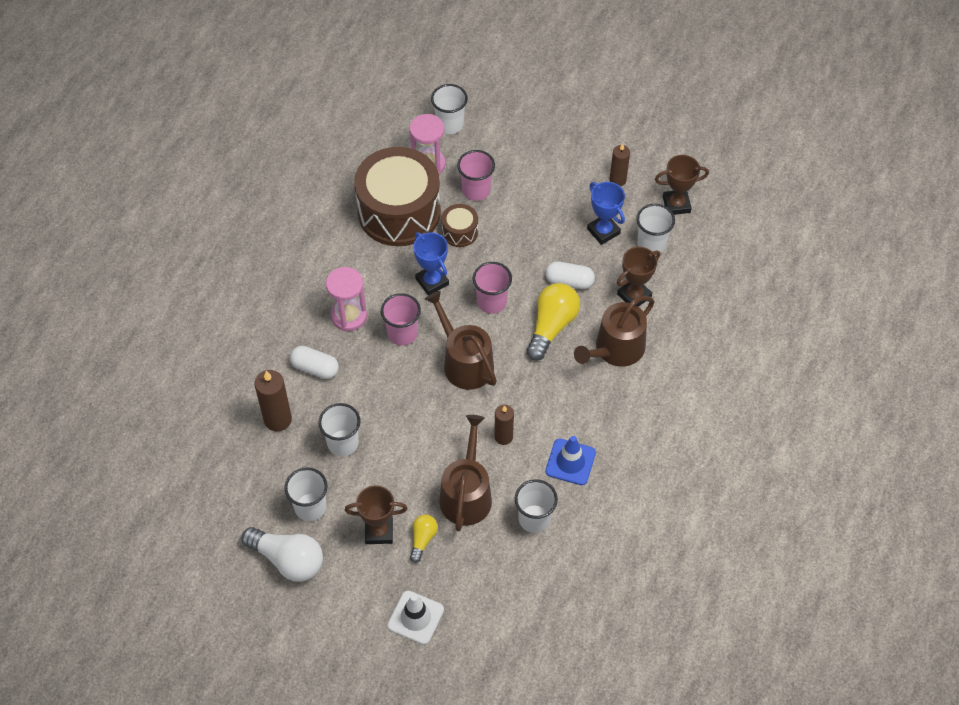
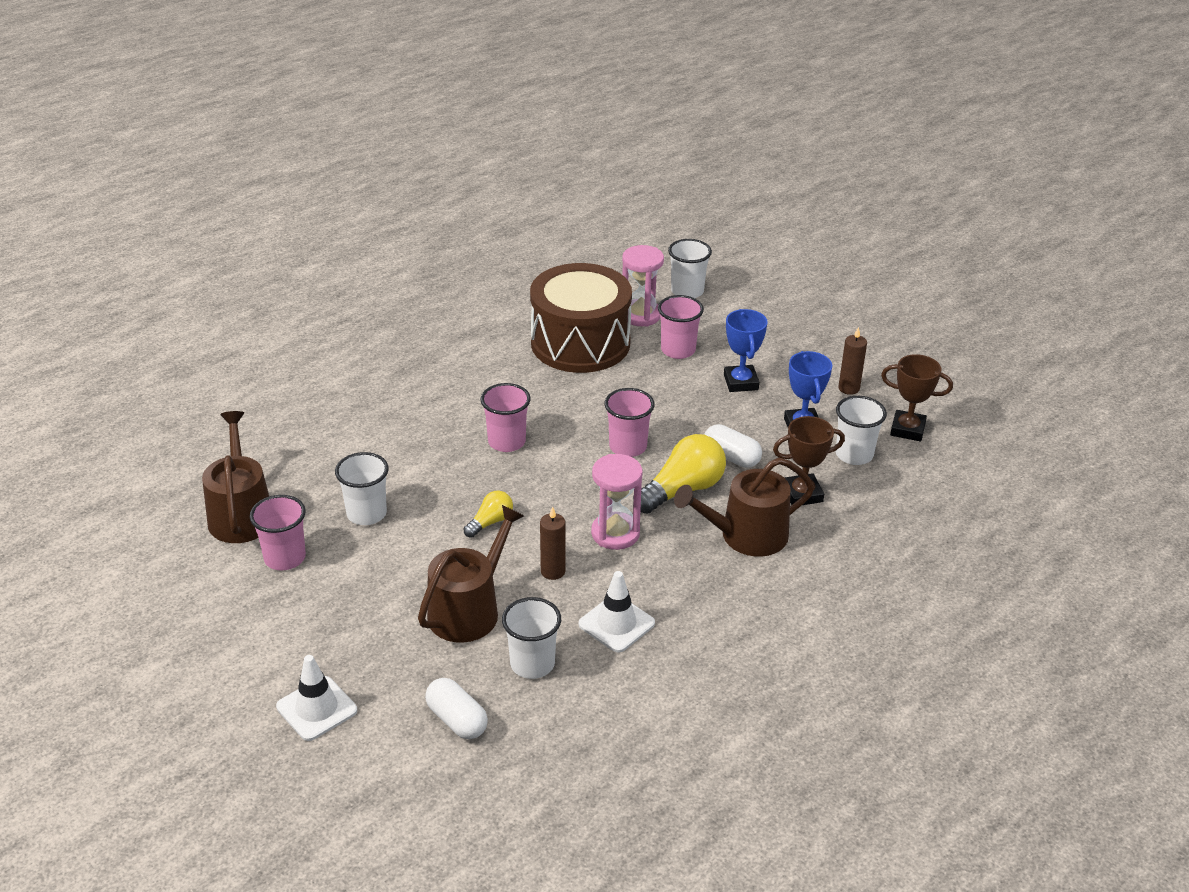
camera: 25 degrees right, 20 degrees down
white light bulb [242,527,323,582] -> none
brown candle [254,370,292,431] -> none
white cup [284,467,327,521] -> pink cup [250,495,306,570]
white capsule [290,346,339,379] -> white capsule moved to [425,678,488,739]
pink hourglass [326,267,367,331] -> pink hourglass moved to [591,454,643,550]
brown trophy [345,485,408,544] -> none
yellow light bulb [410,515,438,563] -> yellow light bulb moved to [463,491,513,538]
blue trophy [413,232,449,296] -> blue trophy moved to [724,309,768,392]
brown watering can [425,291,497,390] -> brown watering can moved to [202,411,269,543]
brown drum [441,204,478,247] -> none
blue traffic cone [545,436,596,485] -> white traffic cone [579,571,655,652]

